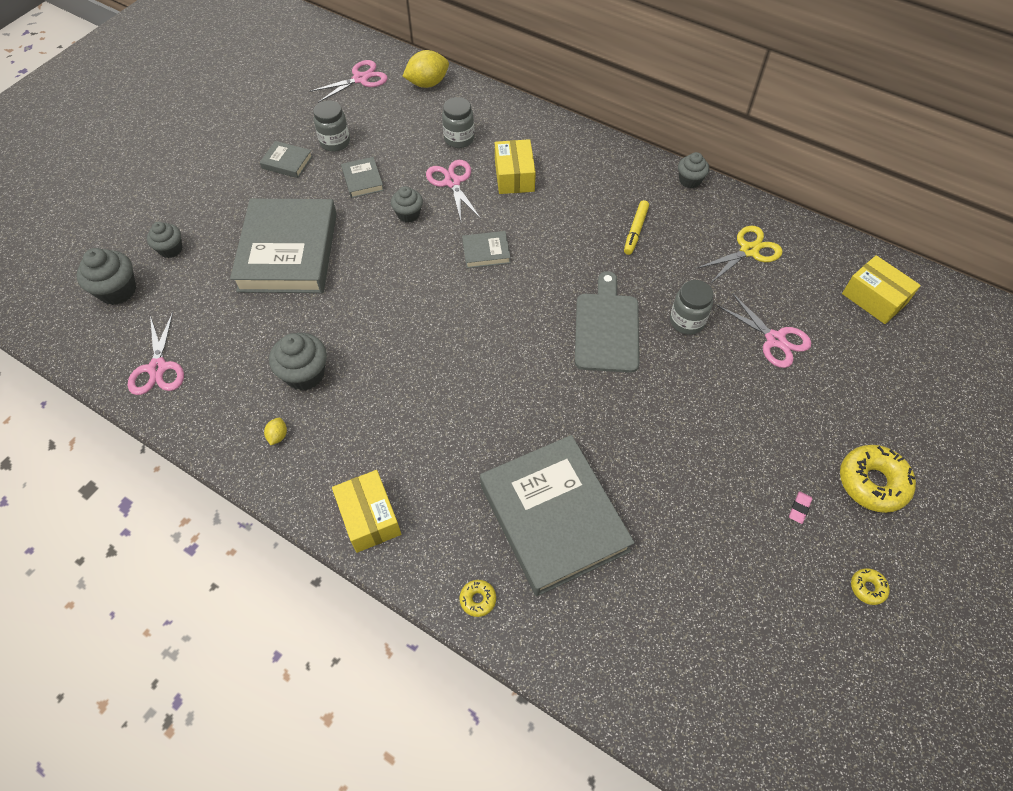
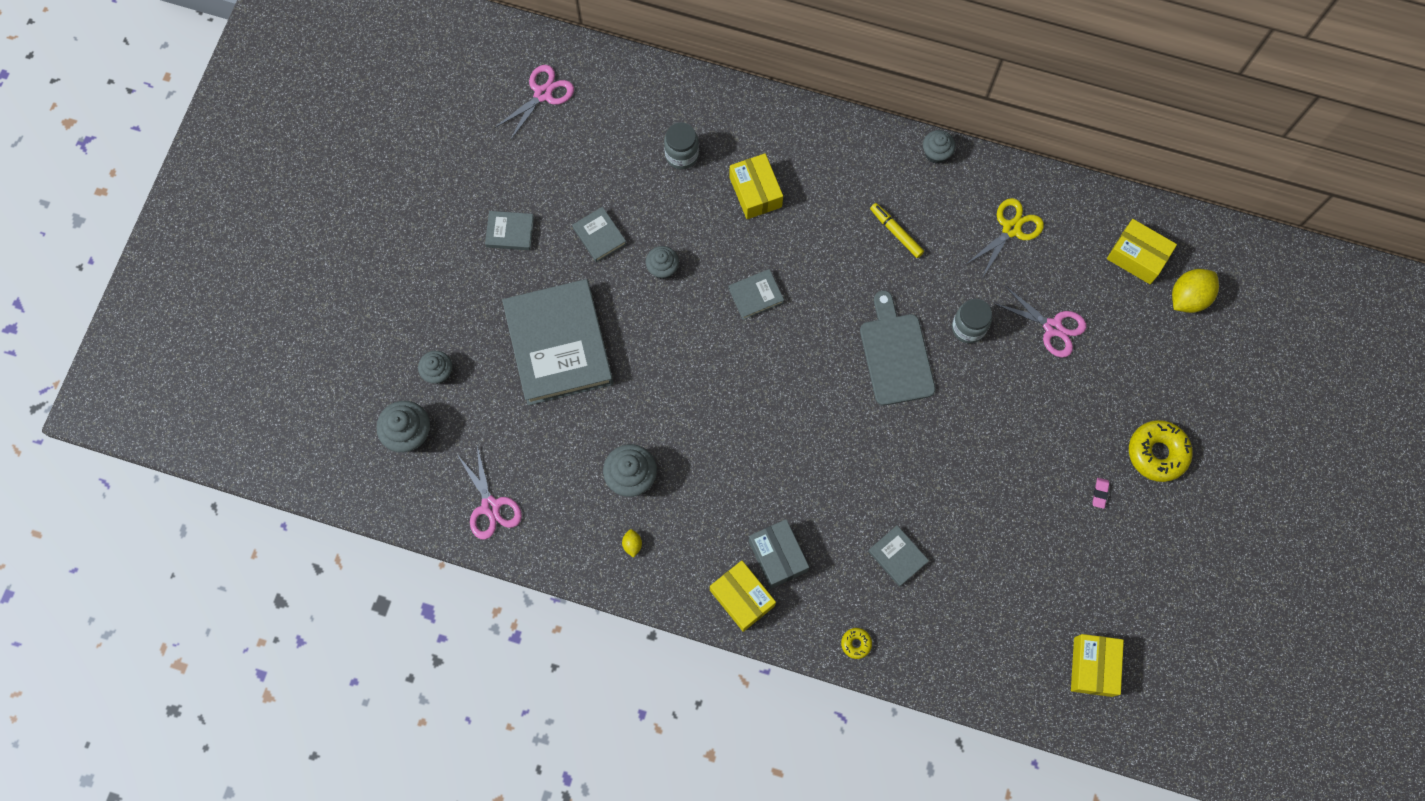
camera: 15 degrees left, 15 degrees up
grey jar [313,100,350,152] -> none
yellow lemon [403,50,449,88] -> yellow lemon moved to [1172,269,1219,313]
pink scissors [426,160,481,221] -> none
grey book [480,435,635,596] -> grey book [868,525,929,587], size x0.42
yellow marker [624,200,649,255] -> yellow marker turned 135 degrees clockwise [870,203,924,258]
yellow donut [851,568,890,605] -> none
none -> grey box [749,519,809,589]
none -> yellow box [1071,634,1124,697]

